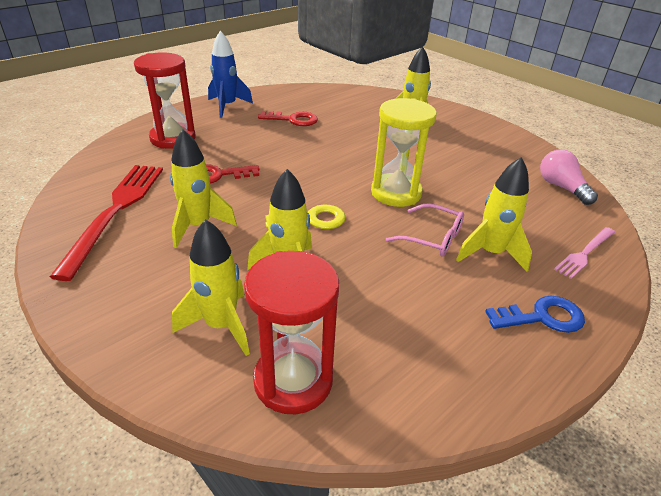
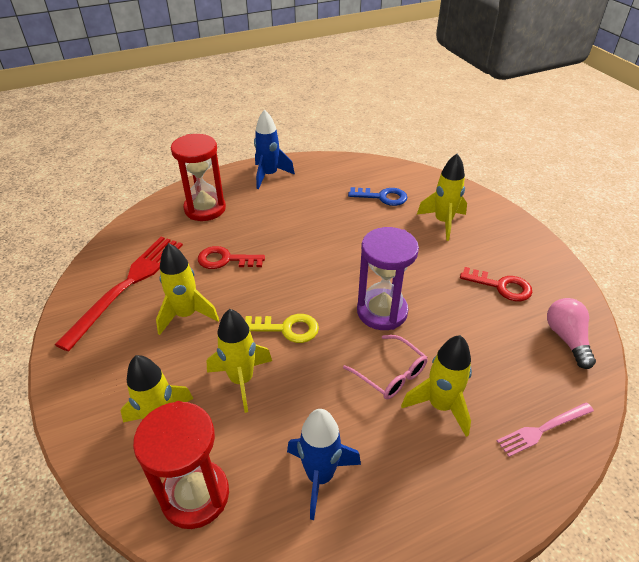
camera: 20 degrees right, 5 degrees up
red key [258,111,318,126] -> red key moved to [460,267,532,301]
yellow hourglass [371,98,437,207] -> purple hourglass [357,227,419,330]
blue key [485,296,585,333] -> blue key moved to [348,187,408,206]
none -> blue rocket [287,409,361,520]

